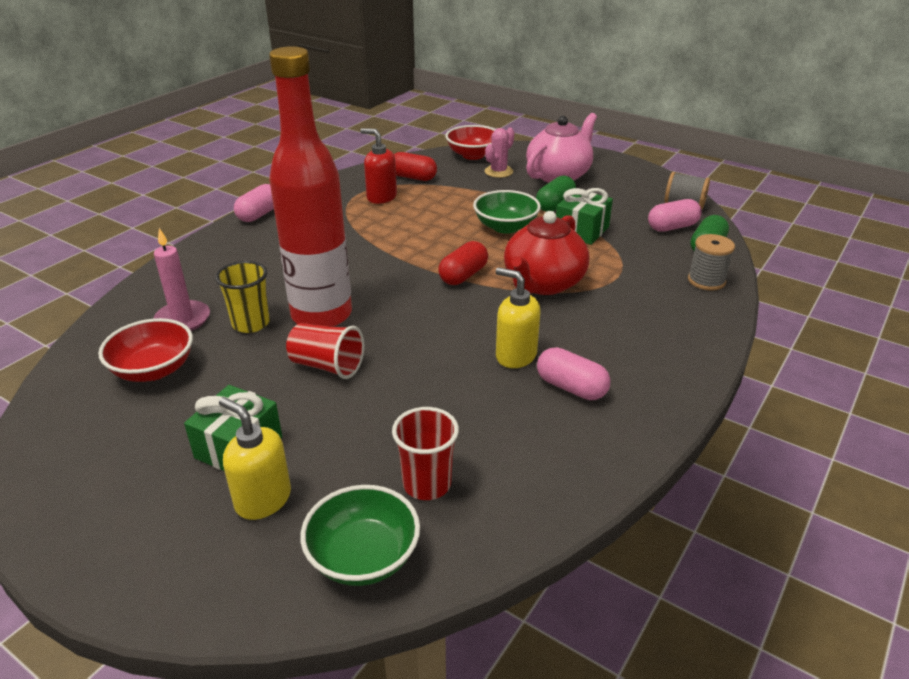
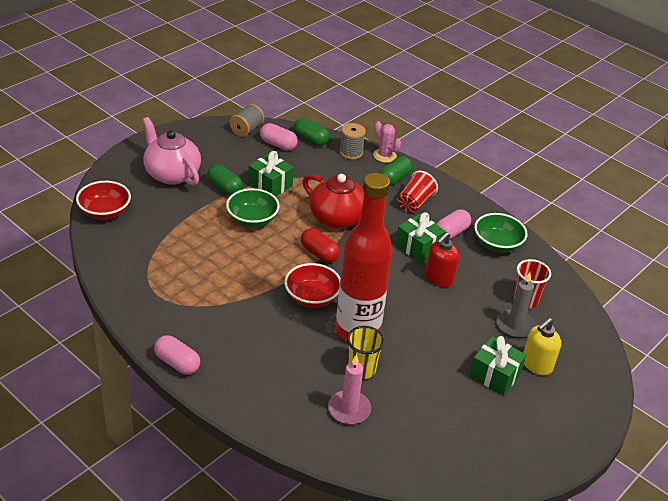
camera: 85 degrees left, 5 degrees up
red bowl [98,318,193,382] -> red bowl moved to [284,263,341,308]
red cup [286,323,365,379] -> red cup moved to [397,171,438,213]
green bowl [300,485,420,586] -> green bowl moved to [474,213,528,253]
red soap dispenser [360,128,397,204] -> red soap dispenser moved to [425,232,459,287]
red capsule [394,152,437,181] -> none
pink cactus [485,128,514,178] -> pink cactus moved to [373,121,401,163]
yellow soap dispenser [496,267,541,368] -> green gift [395,212,446,263]
pink capsule [648,199,702,232] -> pink capsule turned 45 degrees counterclockwise [260,123,298,151]
none -> green capsule [380,156,412,186]
none -> grey candle [496,272,535,338]

